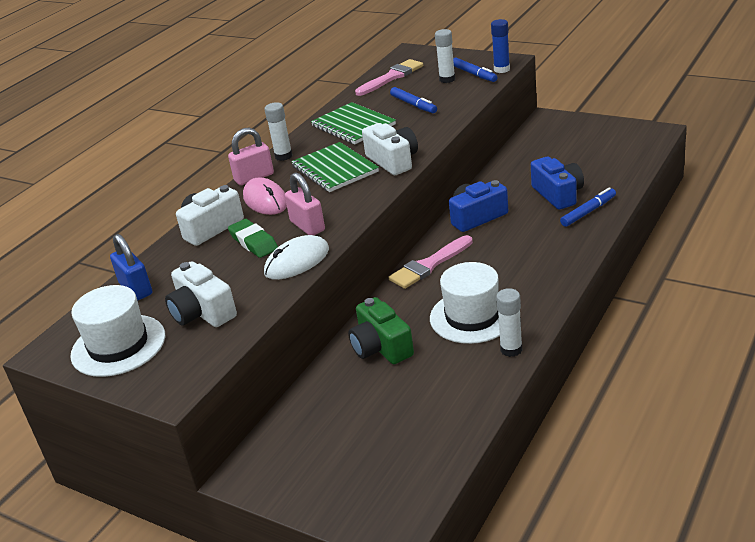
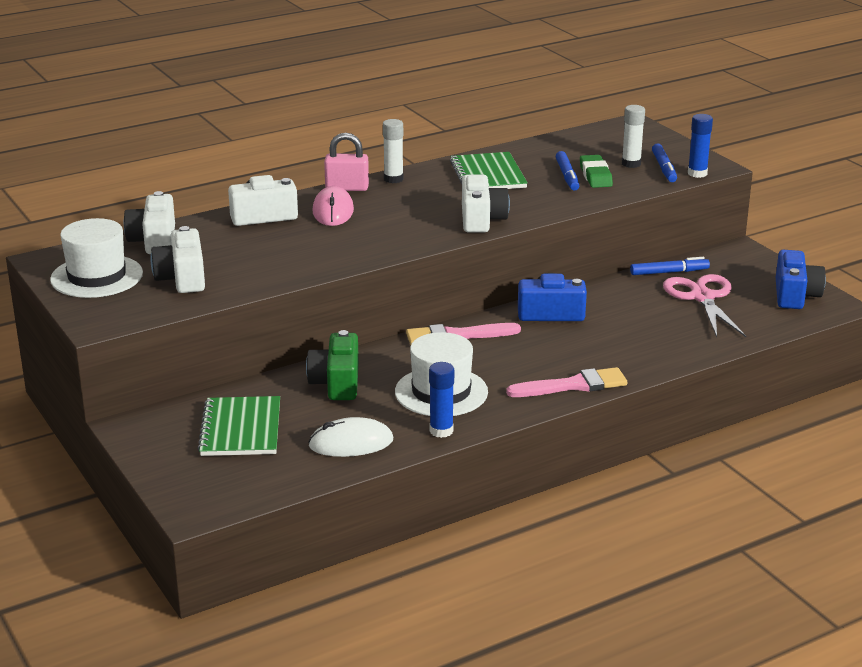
camera: 25 degrees right, 5 degrees down
blue padlock [110,234,152,300] -> white camera [124,191,175,254]
green eraser [228,219,278,258] -> green eraser moved to [580,155,613,188]
white mouse [264,235,329,280] -> white mouse moved to [308,417,393,457]
pink padlock [285,172,325,235] -> none
green notebook [291,142,379,192] -> green notebook moved to [197,396,280,456]
pink brush [355,59,423,96] -> pink brush moved to [506,367,627,397]
white glue stick [496,288,522,357] -> blue glue stick [429,362,454,438]
blue camera [531,157,584,210] -> blue camera moved to [776,250,826,309]
blue marker [560,187,616,227] -> blue marker moved to [630,257,710,275]
none -> pink scissors [663,274,746,337]

